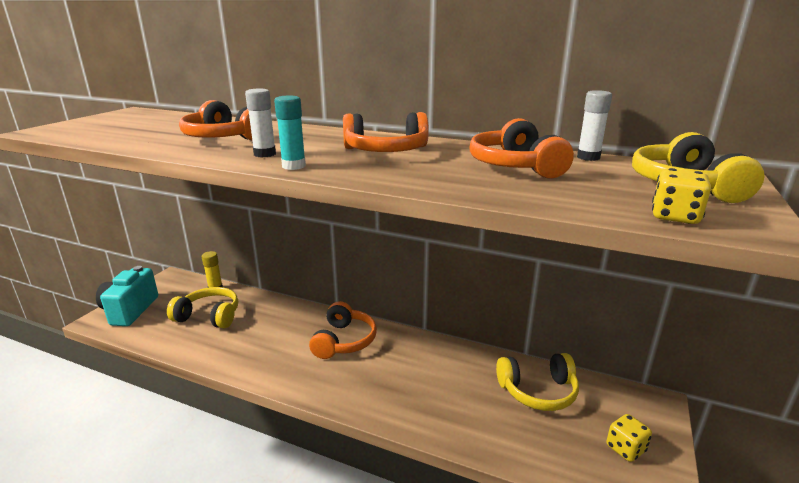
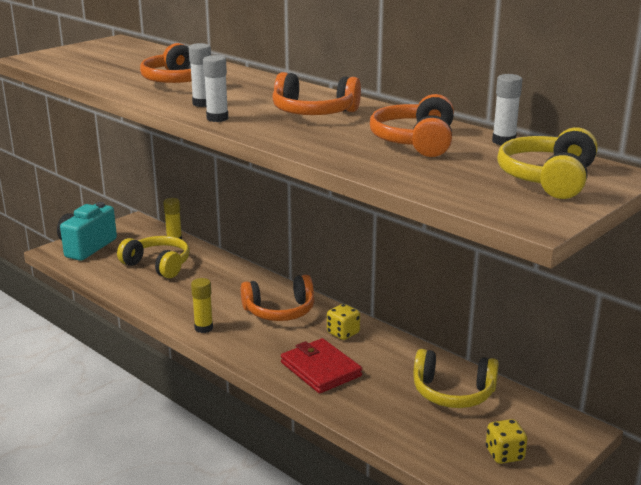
camera: 20 degrees right, 0 degrees up
turquoise glue stick [274,95,306,170] -> white glue stick [203,55,228,122]
orange headphones [309,301,377,359] -> orange headphones turned 45 degrees clockwise [241,275,314,321]
yellow dice [652,168,711,224] -> yellow dice moved to [327,304,360,340]
none -> yellow glue stick [191,278,213,333]
none -> red wallet [281,338,362,394]

